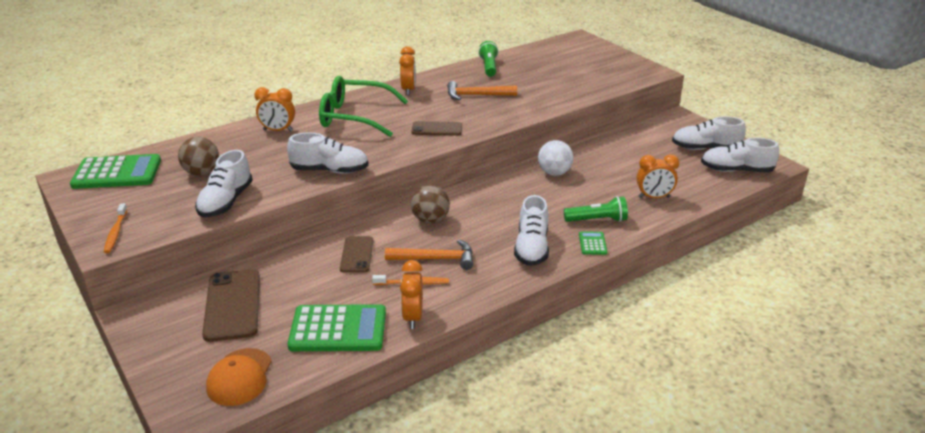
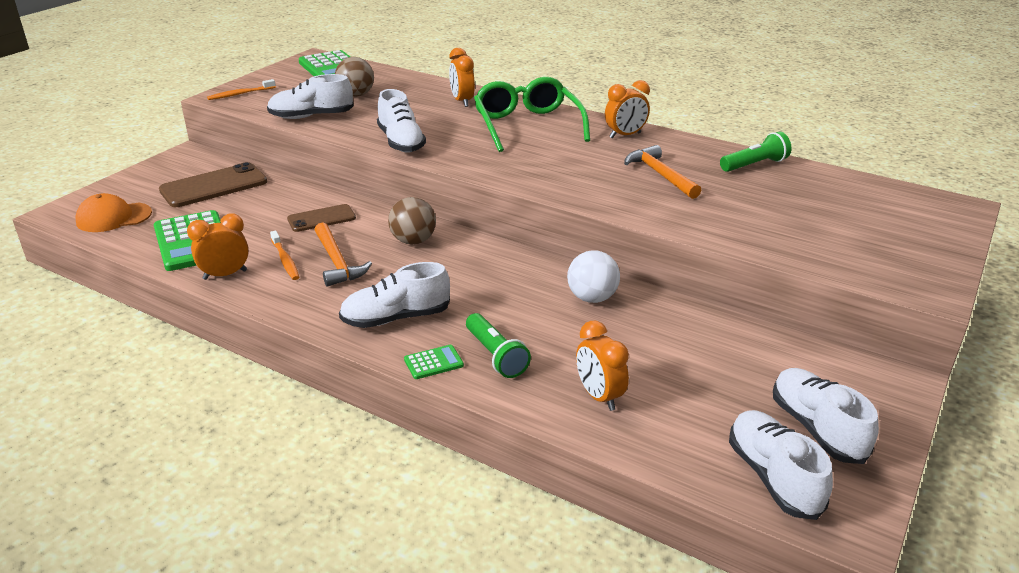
camera: 65 degrees right, 0 degrees up
brown phone [411,121,462,136] -> none

